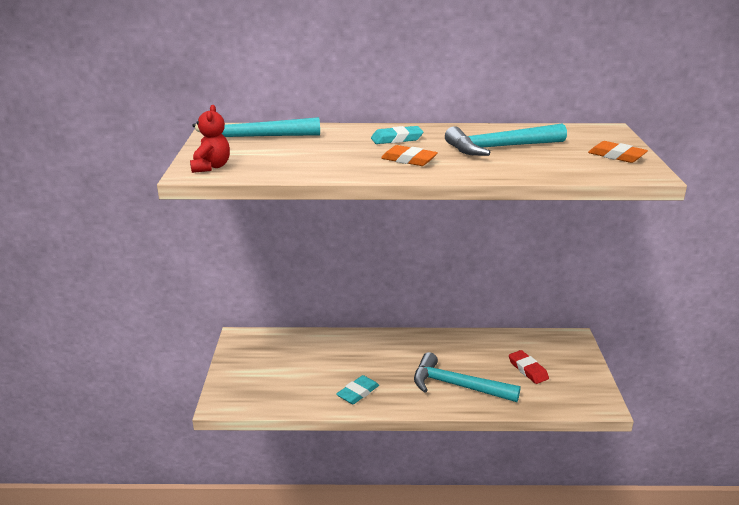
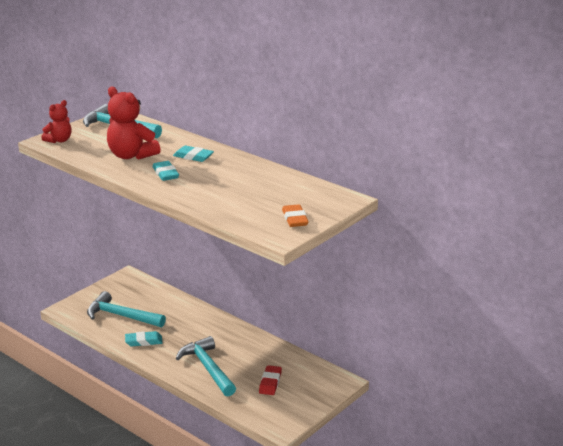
camera: 40 degrees right, 0 degrees up
orange eraser [381,145,438,166] -> turquoise eraser [152,161,179,181]
turquoise hammer [445,123,567,156] -> turquoise hammer moved to [87,291,166,327]
none -> red teddy bear [107,86,161,160]

